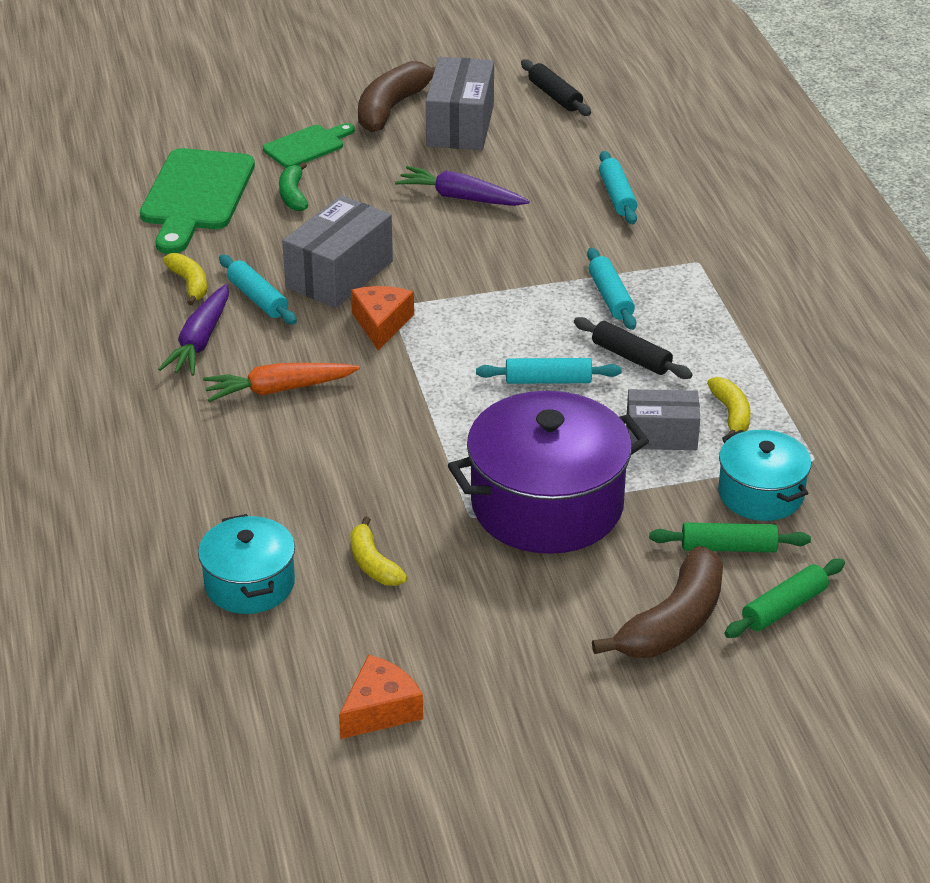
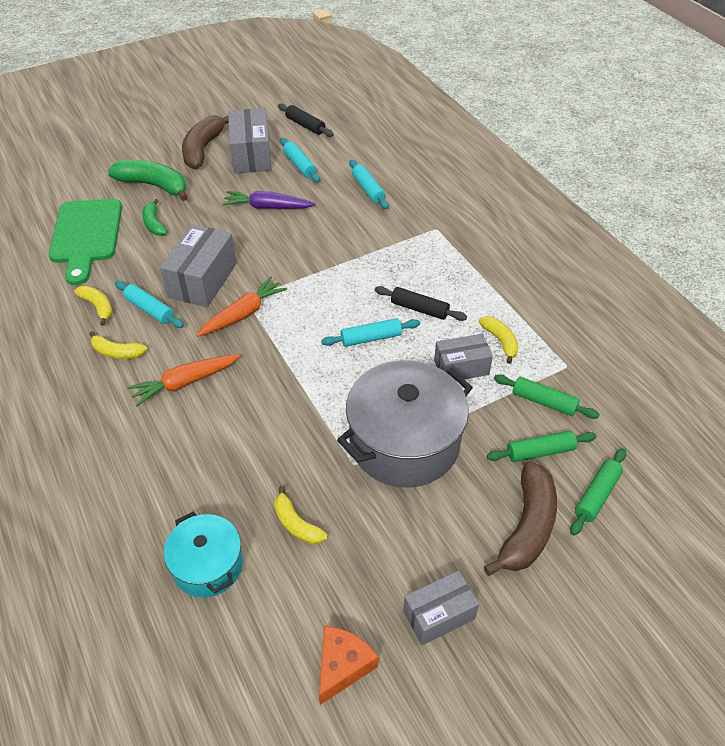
camera: 15 degrees left, 10 degrees up
purple carrot [158,284,229,376] -> yellow banana [89,331,147,359]
green cutting board [263,123,355,168] -> green banana [108,160,188,201]
orange cheese [351,286,414,350] -> orange carrot [196,277,287,337]
purple pot [448,391,649,554] -> grey pot [337,360,473,487]
turquoise rolling pin [587,248,636,330] -> turquoise rolling pin moved to [280,138,320,182]
turquoise pot [718,430,811,521] -> green rolling pin [494,374,600,419]
none -> grey box [403,571,479,645]

